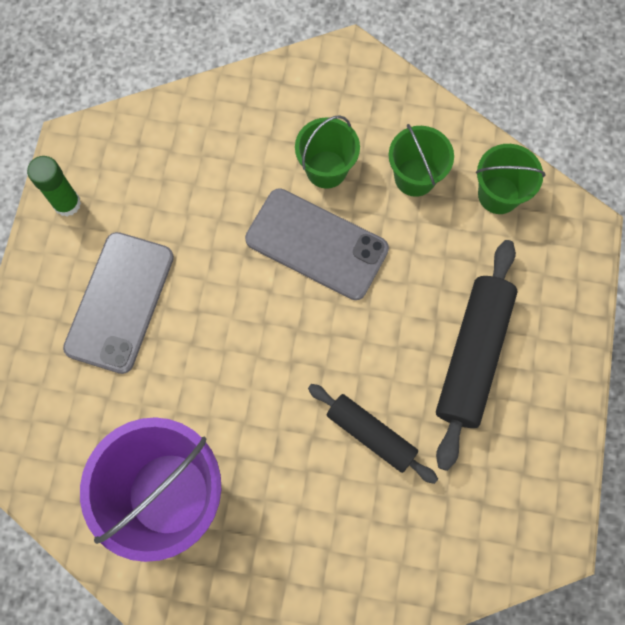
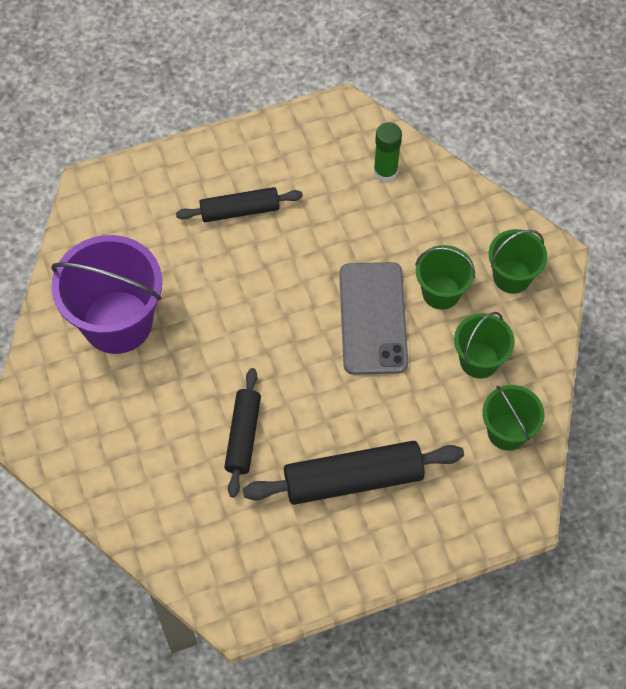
camera: 60 degrees right, 10 degrees down
green glue stick [27,156,81,216] -> green glue stick moved to [374,122,402,182]
grey phone [63,232,174,374] -> black rolling pin [176,187,303,222]
none -> green bucket [489,229,547,294]

